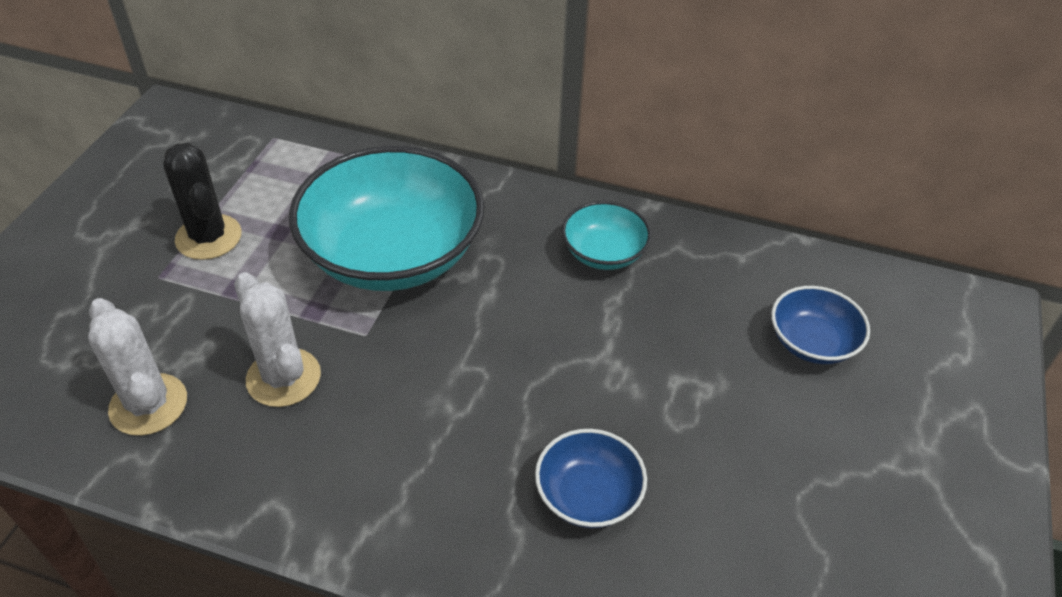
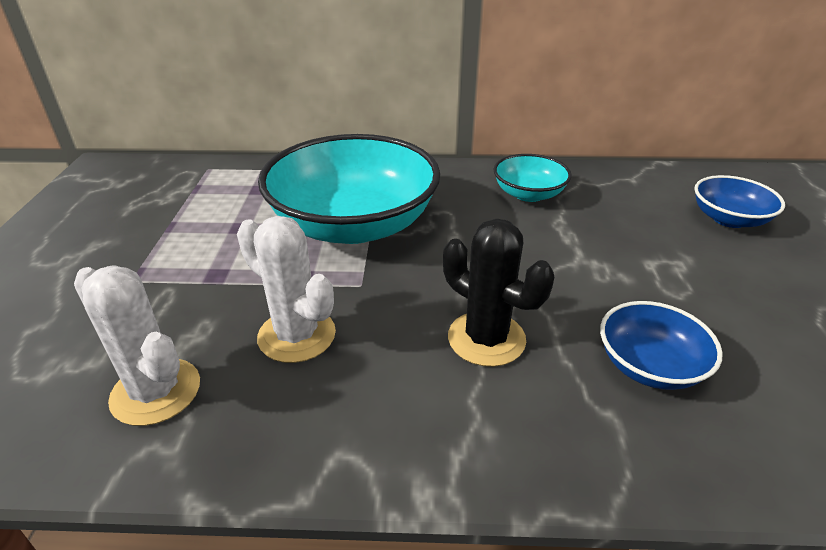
camera: 15 degrees left, 10 degrees down
black cactus [163,143,242,260] -> black cactus moved to [443,219,554,367]

